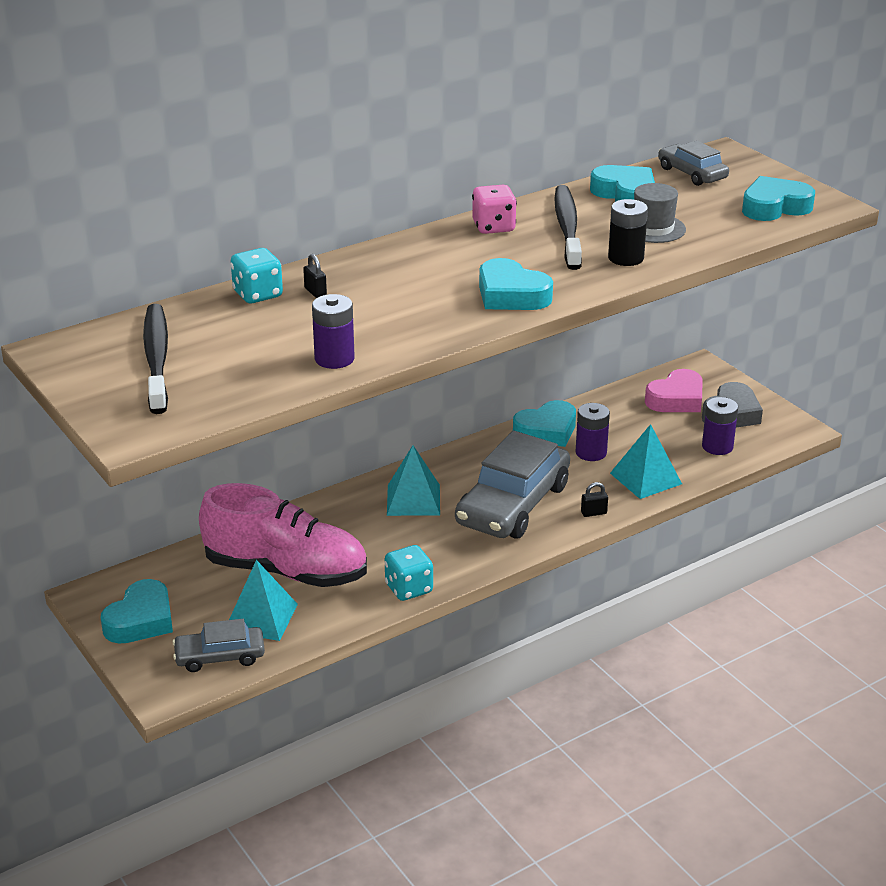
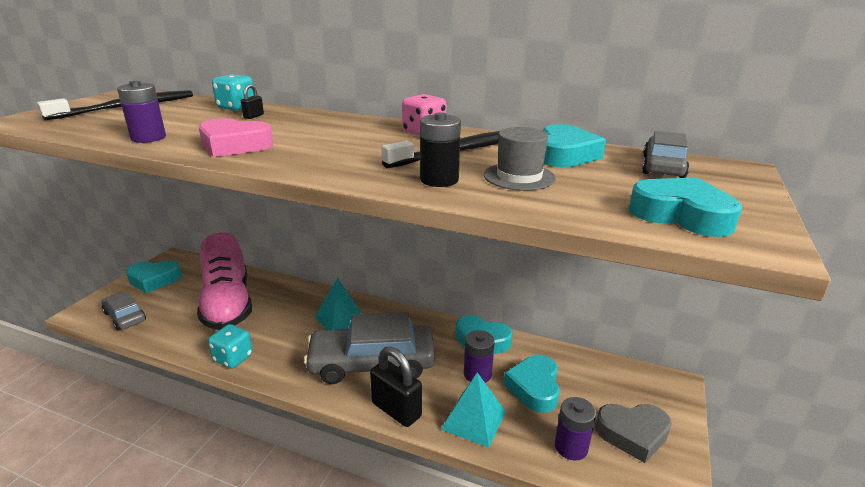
camera: 55 degrees right, 5 degrees down
turquoise pyramid [229,560,298,641] -> none
turquoise heart [479,258,553,310] -> turquoise heart moved to [504,355,560,413]
black padlock [581,482,608,517] -> black padlock [370,346,422,427], size x2.25
pink heart [645,369,703,412] -> pink heart moved to [199,118,273,157]

